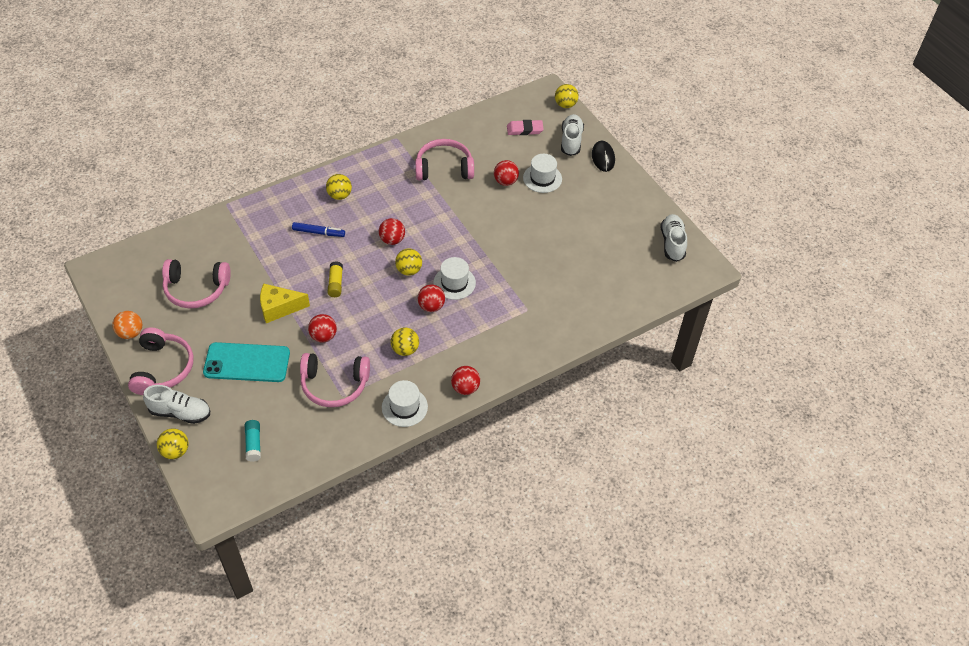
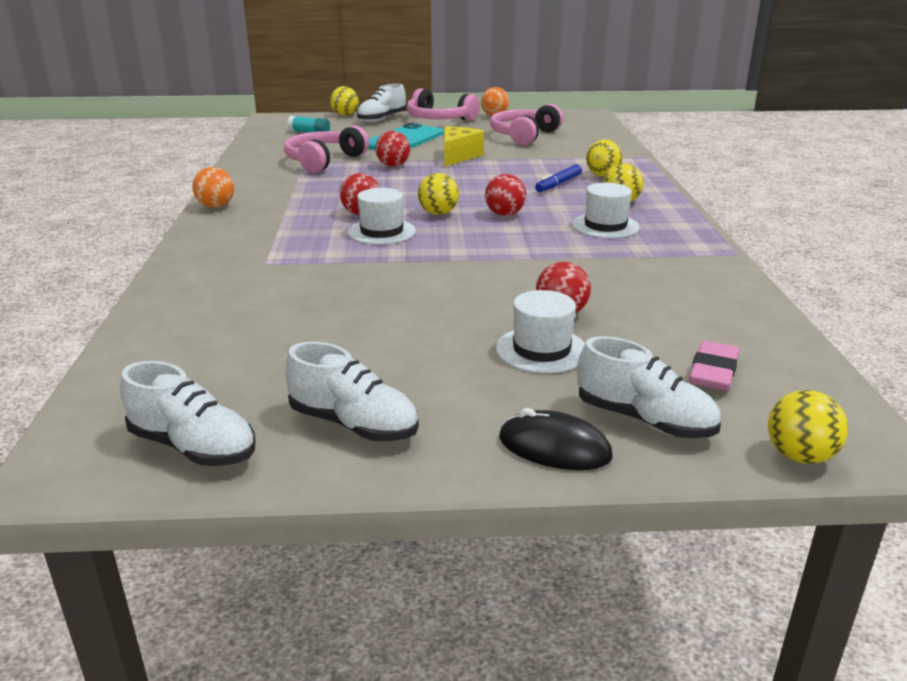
camera: 120 degrees right, 25 degrees down
yellow glue stick [327,261,343,297] -> none
white hat [382,380,428,427] -> white hat moved to [572,183,640,238]
yellow ball [391,327,419,356] -> yellow ball moved to [586,139,623,177]
pink headphones [415,139,474,180] -> none
red ball [451,366,480,395] -> orange ball [192,167,234,208]
none -> white shoe [285,342,419,441]

